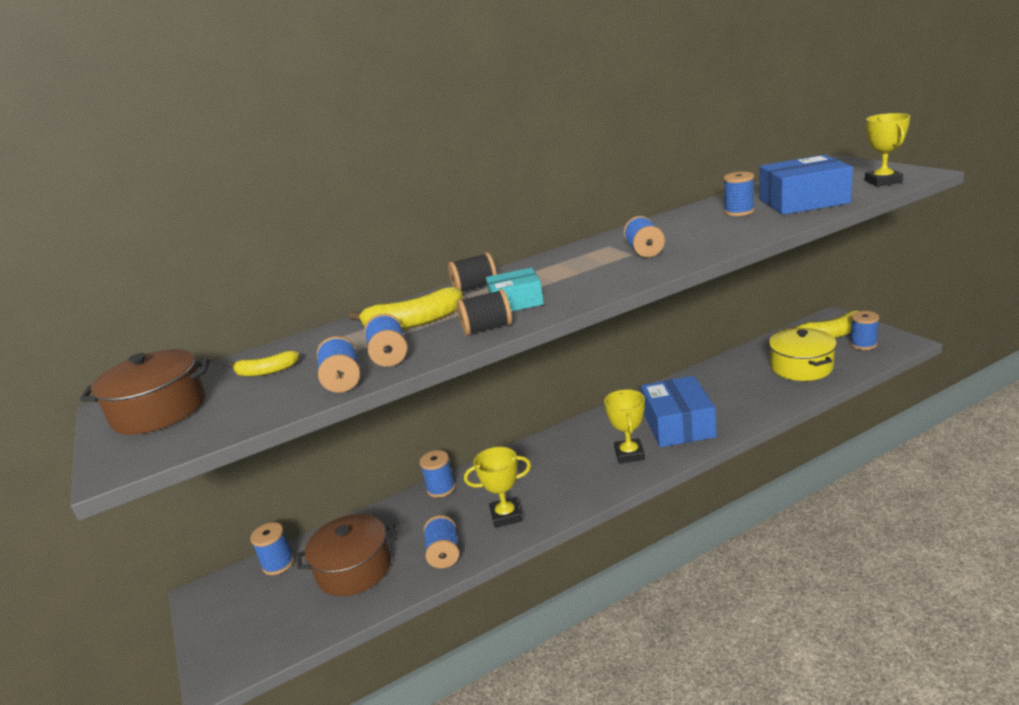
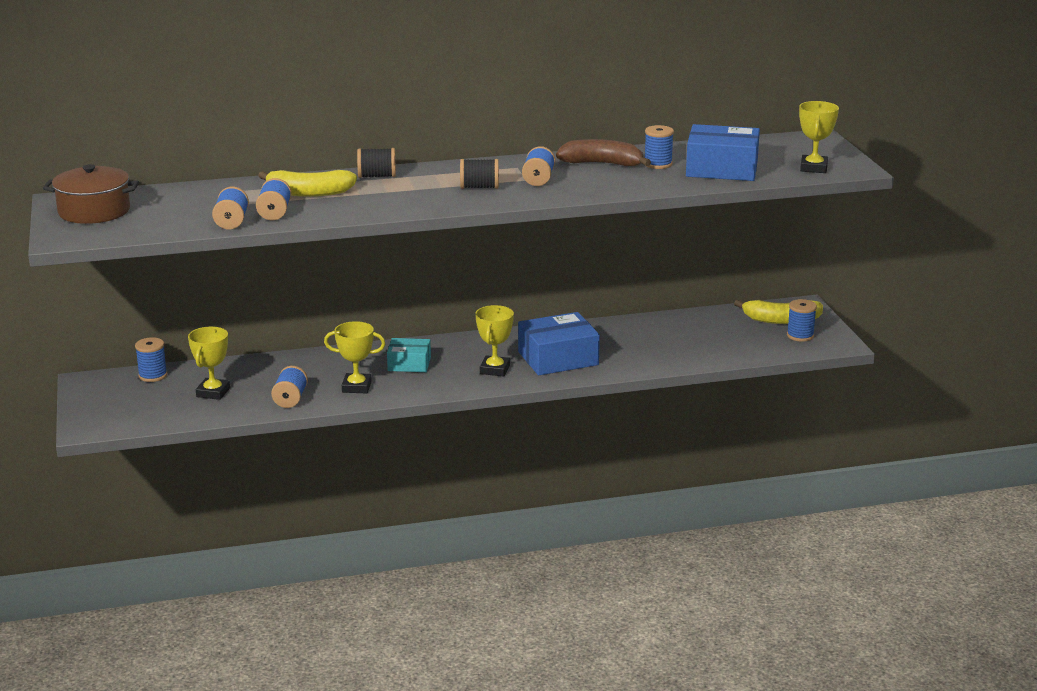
camera: 10 degrees right, 0 degrees up
yellow banana [229,351,299,377] -> none
brown pot [297,514,397,596] -> yellow trophy [188,326,230,400]
blue spool [419,450,455,498] -> none
black spool [457,289,512,336] -> black spool moved to [460,159,499,189]
turquoise box [486,268,544,312] -> turquoise box moved to [387,338,431,372]
blue box [641,376,717,447] -> blue box turned 60 degrees clockwise [518,312,600,375]
yellow pot [769,328,837,381] -> none
none -> brown banana [556,139,651,166]

